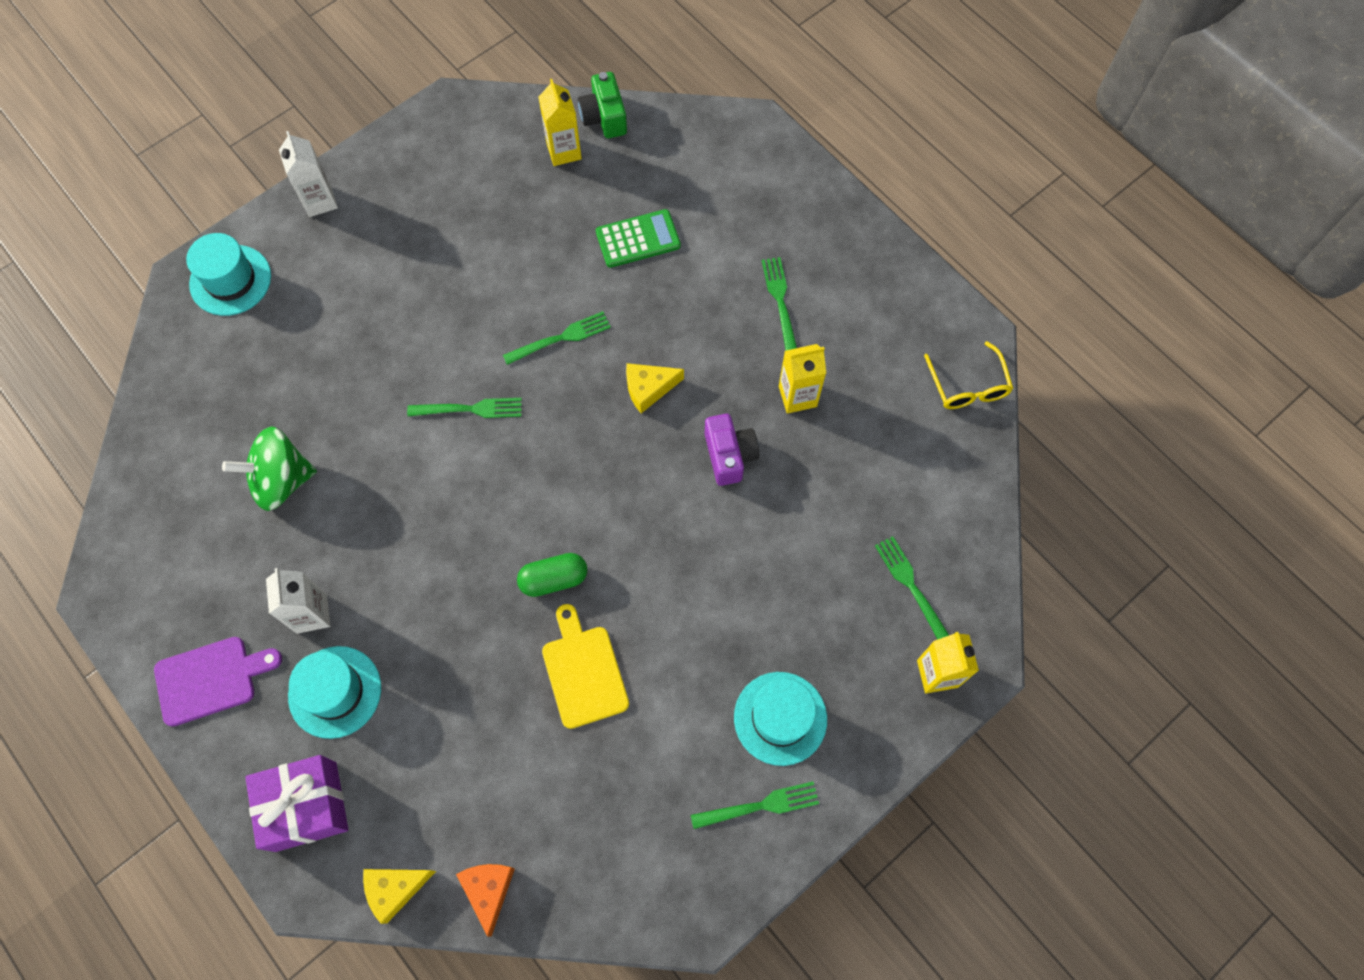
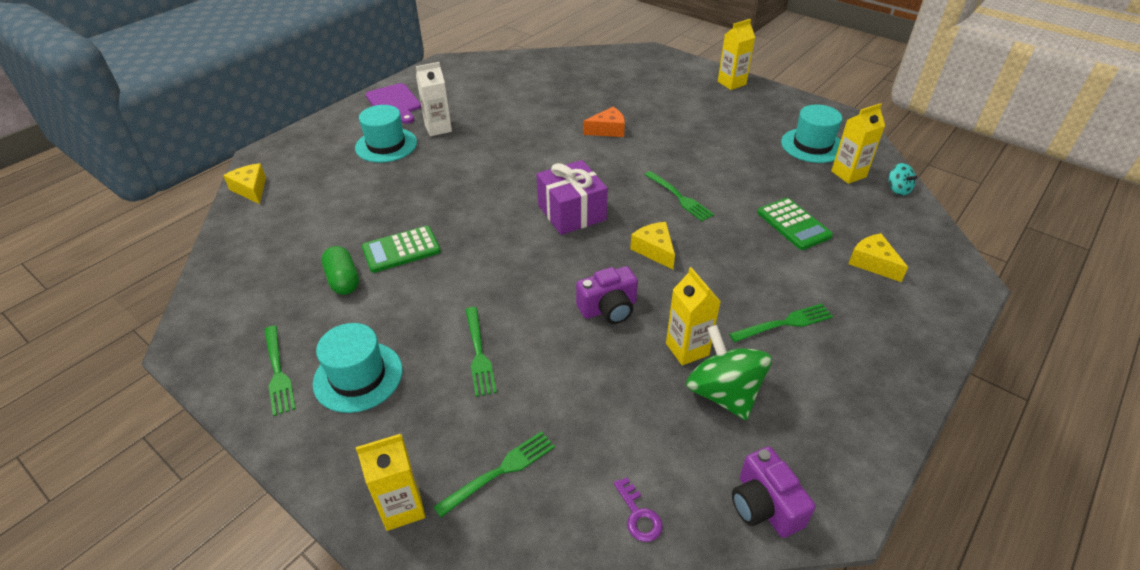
camera: 80 degrees right, 25 degrees down
turquoise hat [186,233,271,316] -> turquoise hat moved to [781,105,843,163]
green spinning top [222,426,317,511] -> green spinning top moved to [686,325,772,420]
purple gift [245,755,348,852] -> purple gift moved to [537,160,608,235]
white carton [279,131,338,217] -> yellow carton [718,19,755,90]
green fork [407,398,522,418] -> green fork moved to [465,307,497,397]
orange cheese [456,864,515,937] -> orange cheese moved to [583,107,625,137]
green capsule [517,553,588,597] -> green capsule moved to [321,246,359,295]
yellow cutting board [542,604,629,729] -> green calculator [362,226,441,273]
green camera [578,72,627,138] -> turquoise spinning top [888,163,918,196]
yellow glasses [924,341,1013,409] -> purple camera [732,446,816,538]
none -> purple key [614,477,663,542]
none -> yellow cheese [848,233,908,282]

